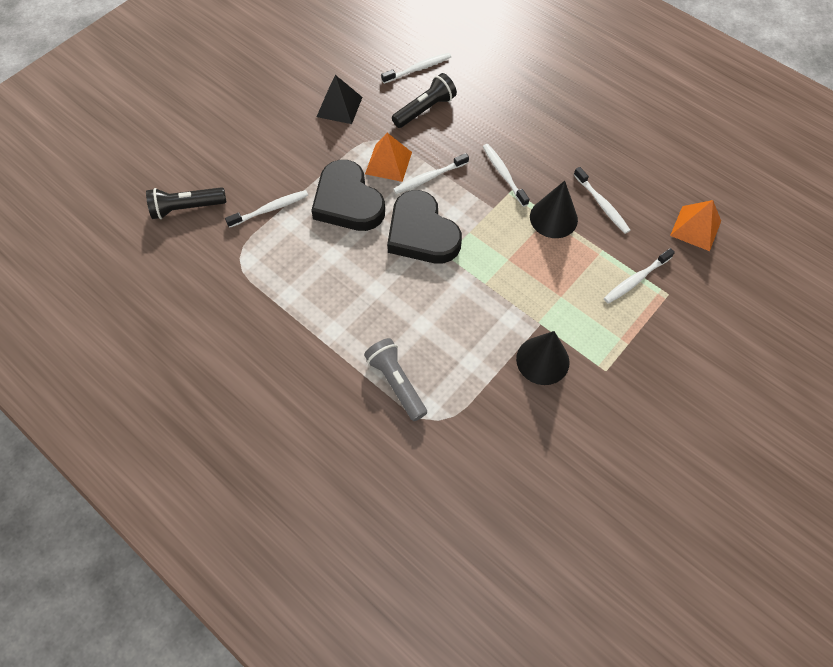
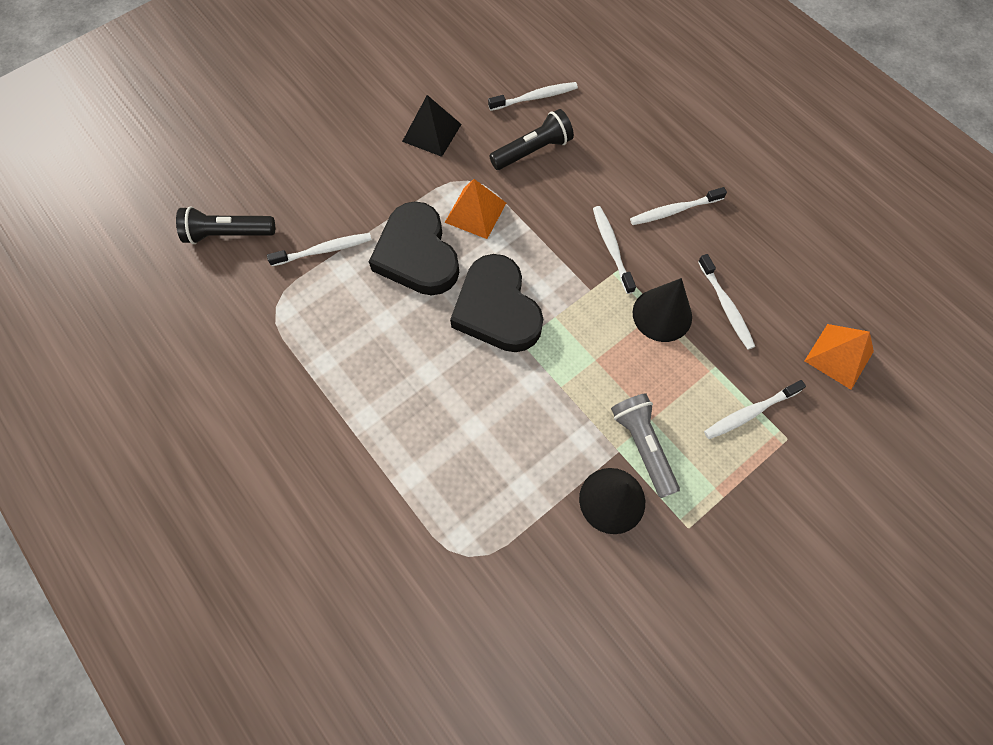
camera: 10 degrees right, 5 degrees up
grey flashlight [364,338,427,421] -> grey flashlight moved to [611,393,680,498]
white toothbrush [393,153,469,194] -> white toothbrush moved to [630,187,727,225]

